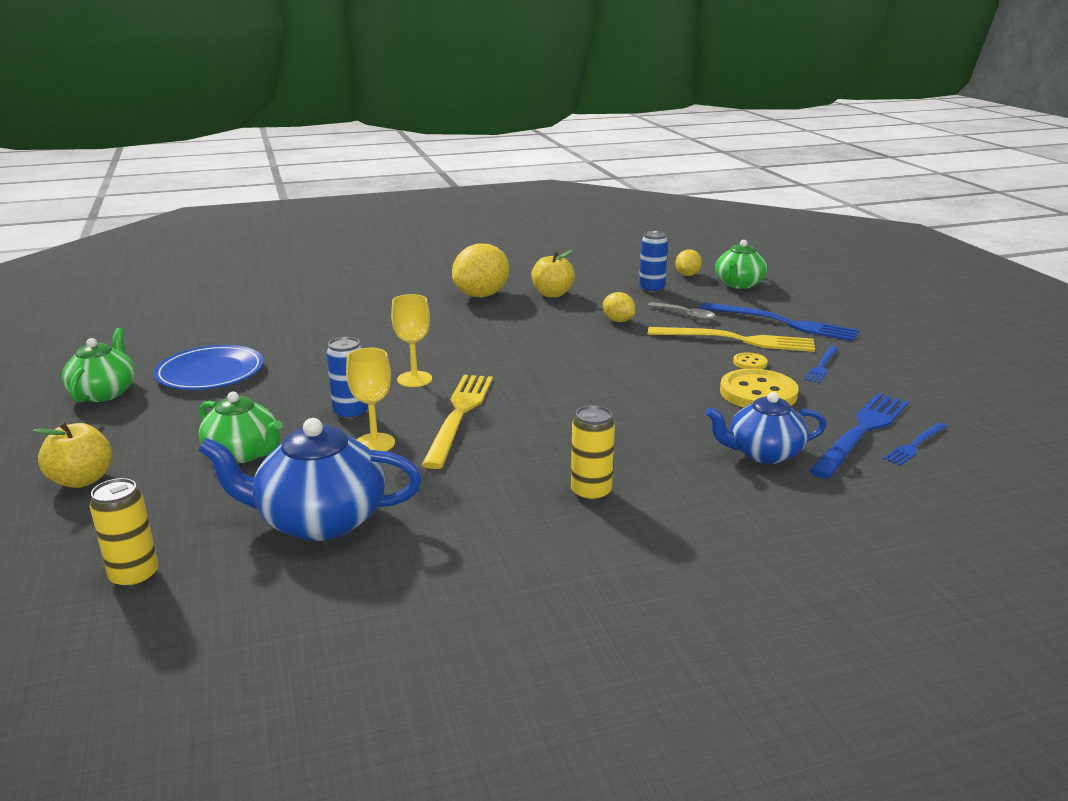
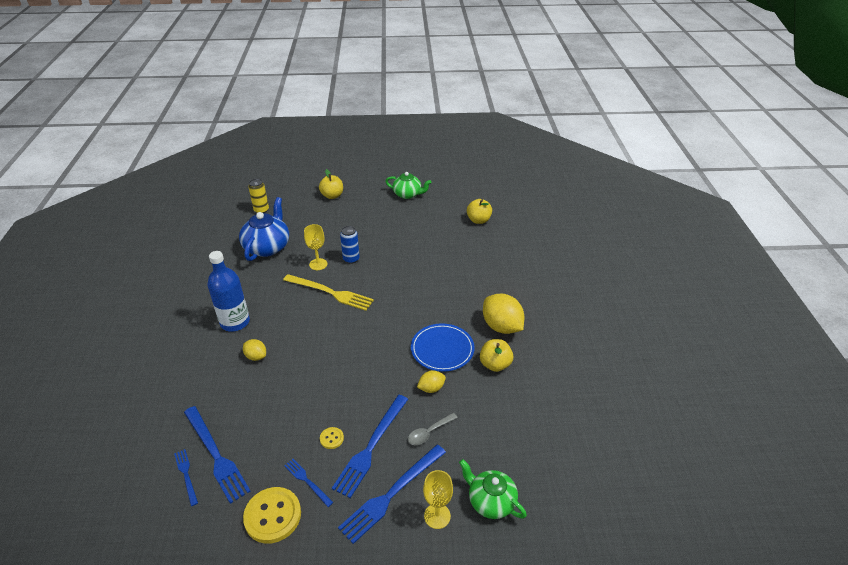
camera: 105 degrees right, 15 degrees up
blue plate [153,345,264,390] -> blue plate moved to [411,323,475,372]
green teapot [199,392,283,463] -> none
yellow goblet [391,294,432,387] -> yellow goblet moved to [423,470,453,529]
yellow can [571,405,615,502] -> blue bottle [208,251,250,332]
blue can [639,231,668,293] -> none
yellow fork [648,327,815,352] -> blue fork [332,395,408,498]
yellow lemon [675,249,702,276] -> yellow lemon moved to [243,339,266,361]
blue teapot [706,392,826,464] -> none
yellow button [720,369,799,408] -> yellow button moved to [243,487,301,544]
none -> yellow apple [467,199,492,224]

